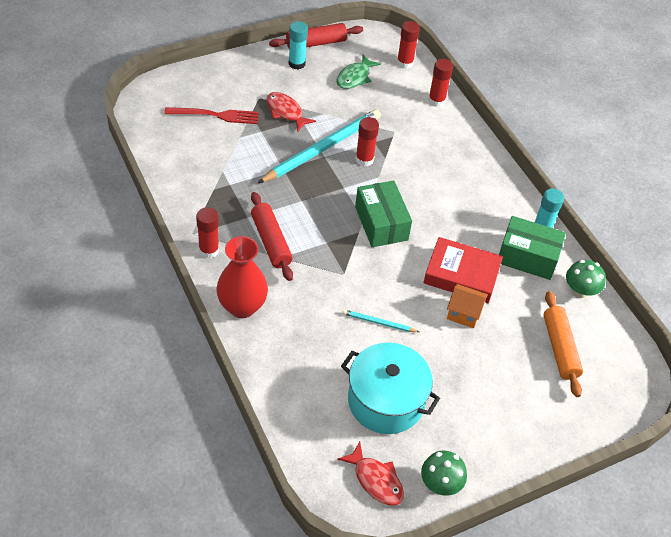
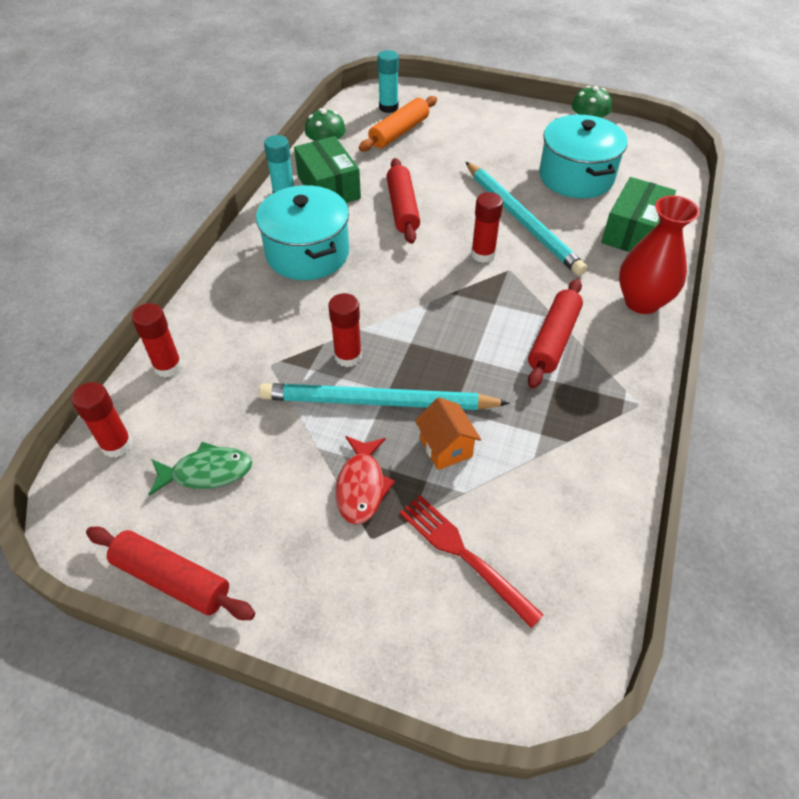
camera: 130 degrees left, 0 degrees up
red glue stick [196,207,219,259] -> red glue stick moved to [471,192,503,263]
turquoise glue stick [289,21,308,69] -> turquoise glue stick moved to [377,50,399,113]
red fish [337,442,404,506] -> none
turquoise pencil [342,309,419,332] -> turquoise pencil [466,162,587,276], size x2.28
green box [355,181,412,247] -> green box moved to [601,177,676,252]
red book [423,237,503,303] -> red rolling pin [387,158,420,244]
orange house [447,284,488,328] -> orange house moved to [415,397,481,470]
none -> turquoise pot [256,185,349,280]

